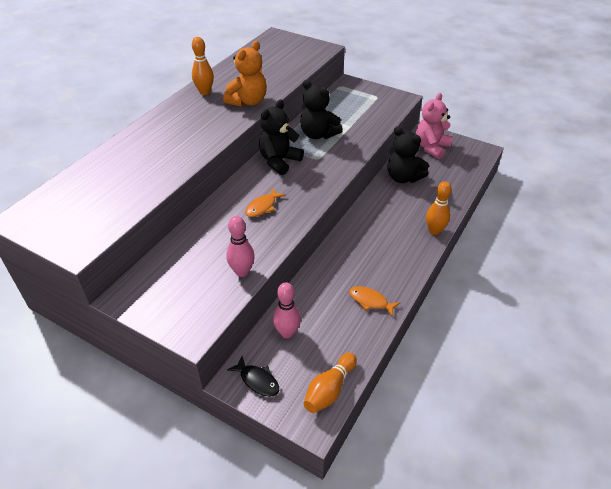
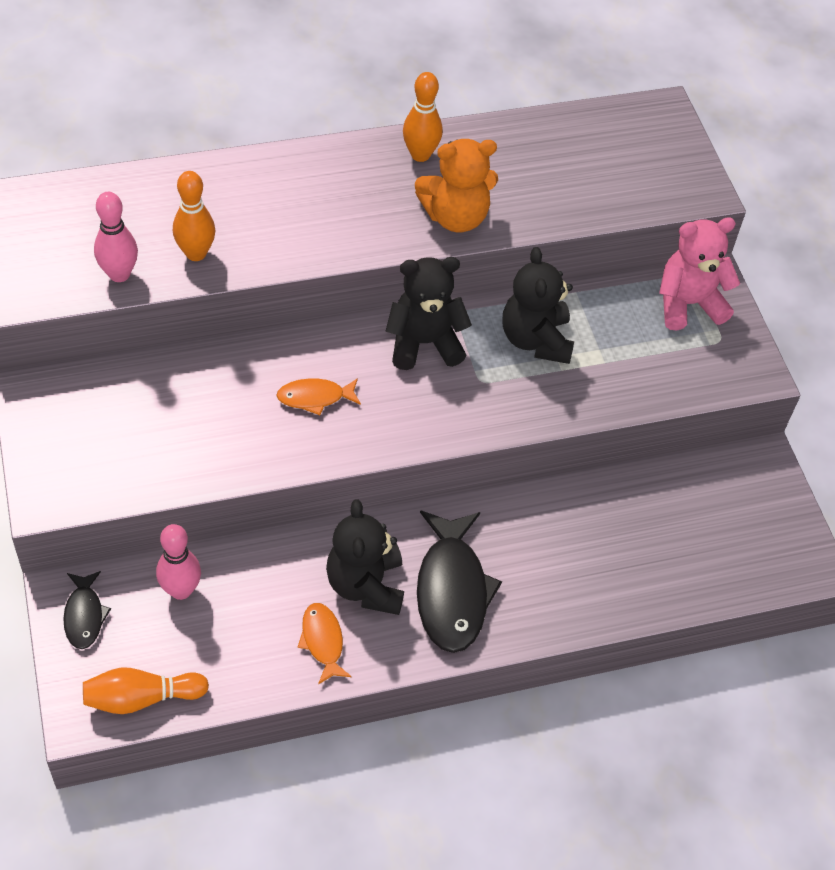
camera: 40 degrees right, 10 degrees up
pink bowling pin [226,216,255,277] -> pink bowling pin moved to [94,192,138,282]
black teddy bear [387,126,429,183] -> black teddy bear moved to [326,499,404,615]
pink teddy bear [416,93,453,159] -> pink teddy bear moved to [659,217,740,330]
orange bowling pin [426,181,452,235] -> orange bowling pin moved to [173,171,216,261]
none -> black fish [417,510,502,653]

